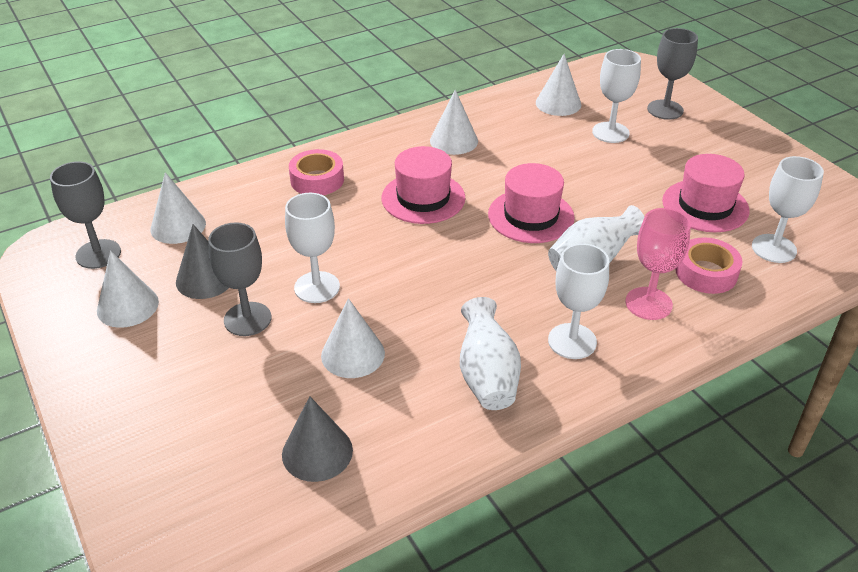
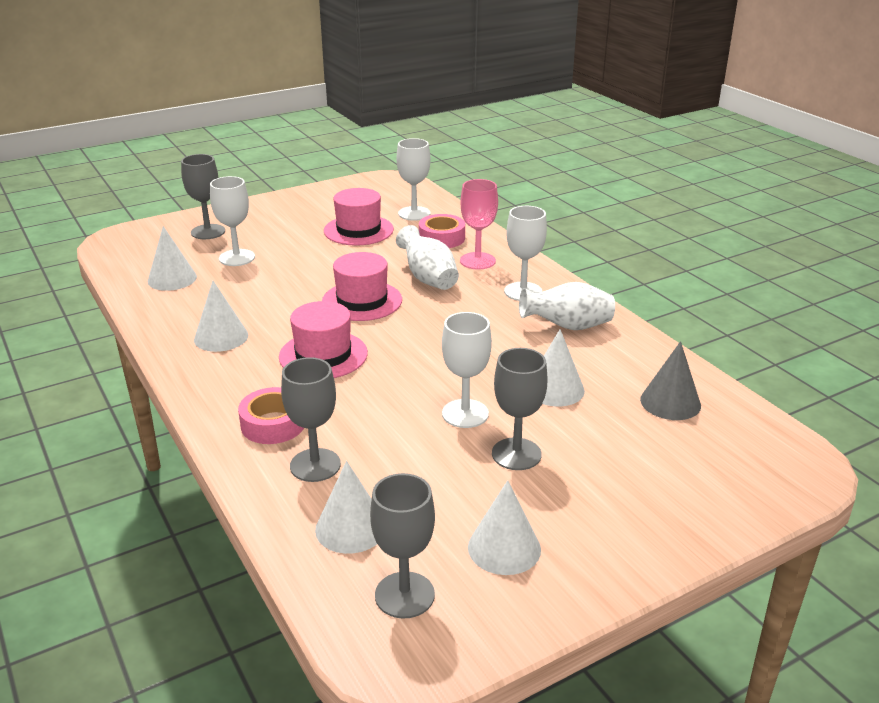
camera: 90 degrees left, 10 degrees down
grey cone [176,224,229,299] -> none
none -> grey goblet [281,357,341,482]

